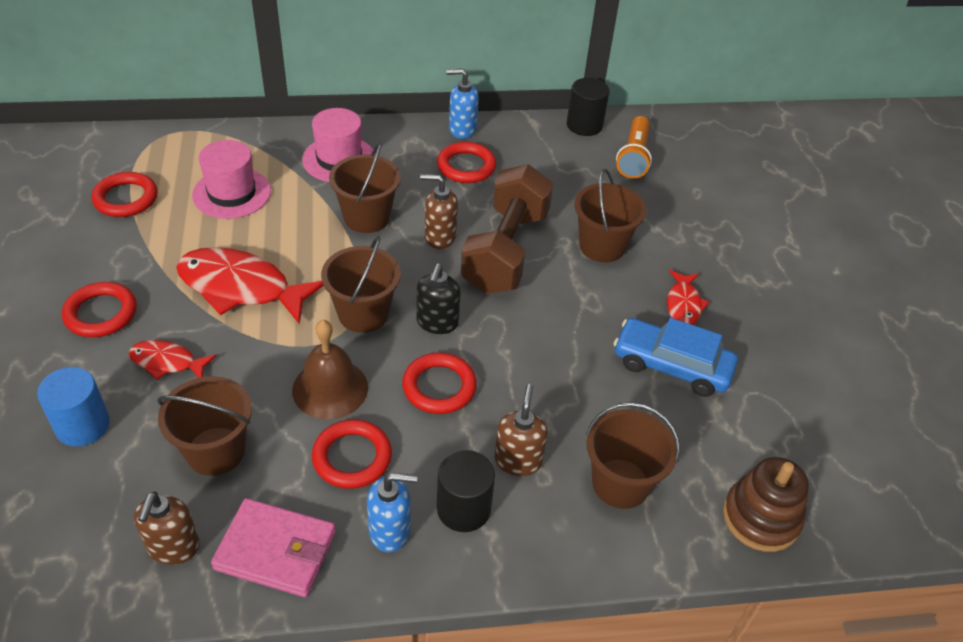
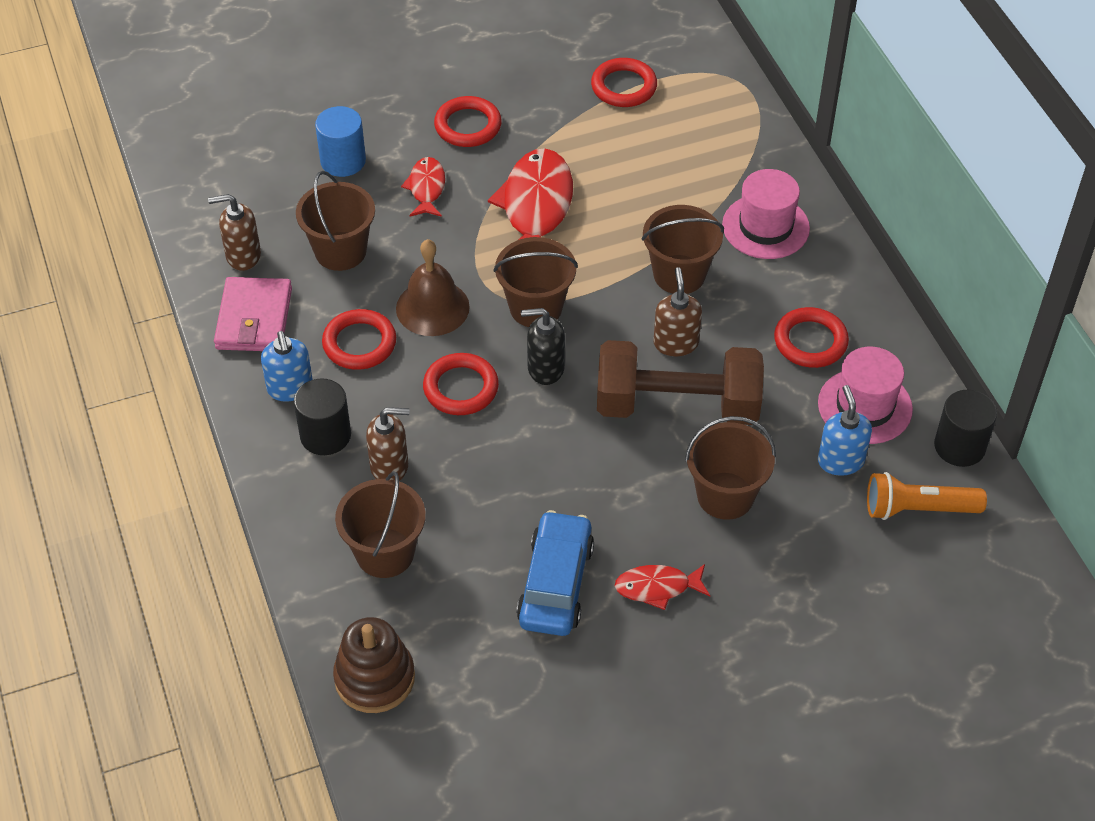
camera: 80 degrees right, 5 degrees up
pink hat [192,140,271,219] -> pink hat moved to [818,347,913,444]
blue soap dispenser [446,69,479,139] -> blue soap dispenser moved to [818,385,872,476]

